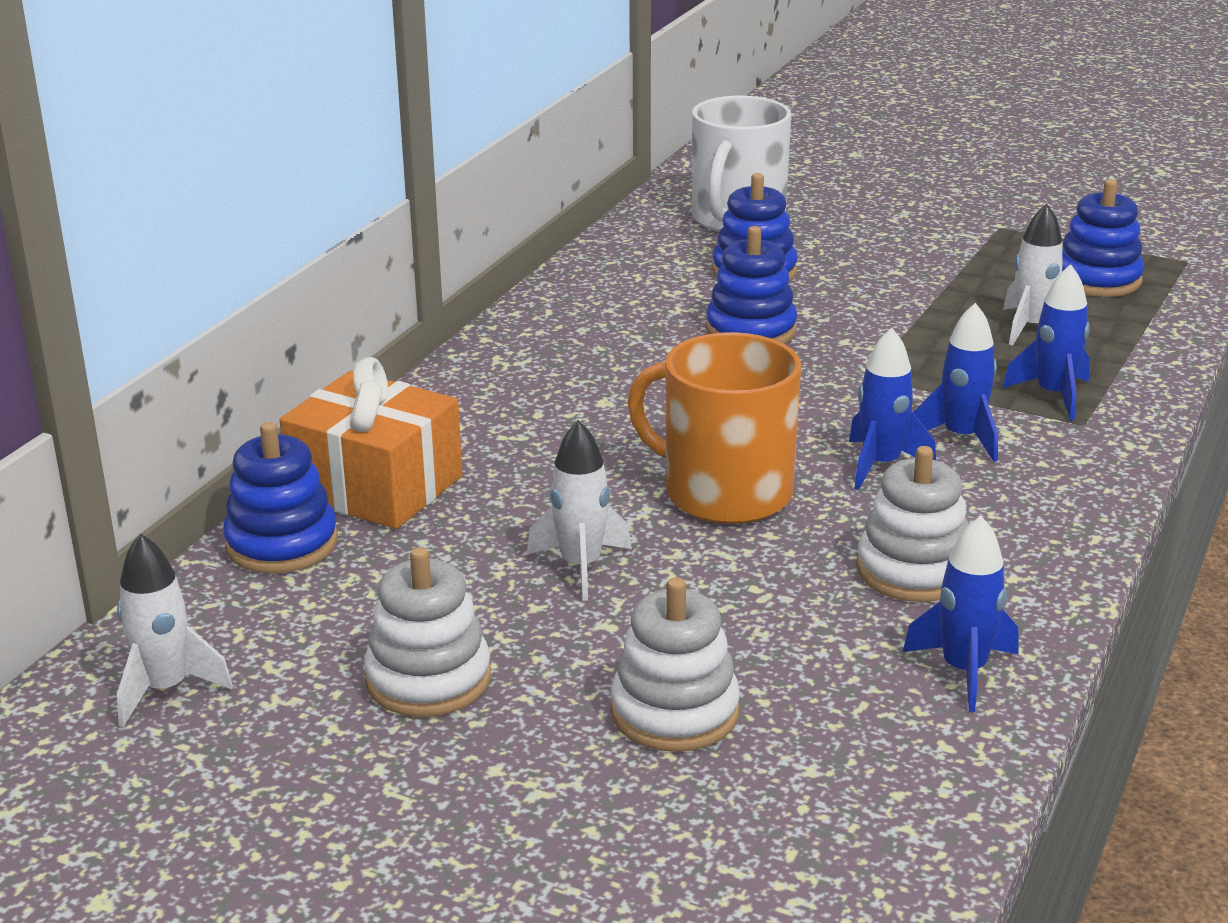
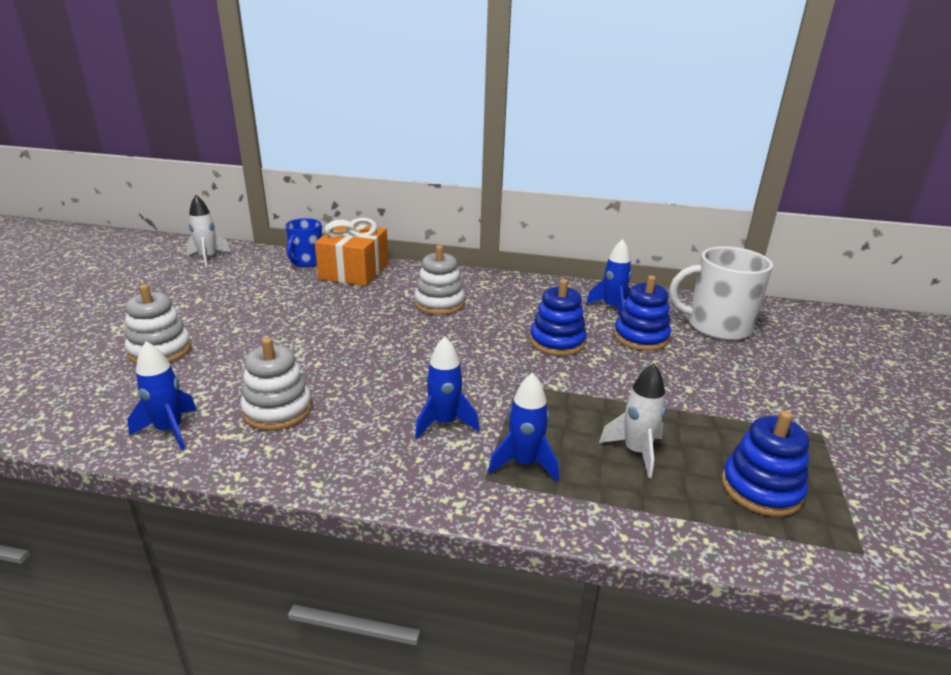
camera: 75 degrees right, 0 degrees up
blue stacking toy [223,422,338,574] -> blue mug [285,218,322,267]
white stacking toy [364,547,491,717] -> white stacking toy moved to [414,245,465,315]
white rocket [527,420,632,601] -> none
orange mug [627,332,801,524] -> none
blue rocket [849,328,936,490] -> blue rocket moved to [586,239,632,316]

